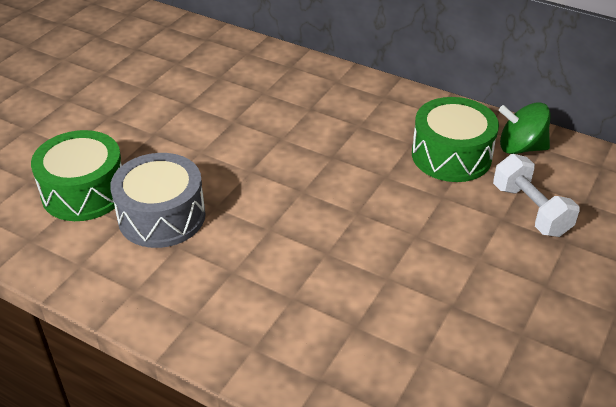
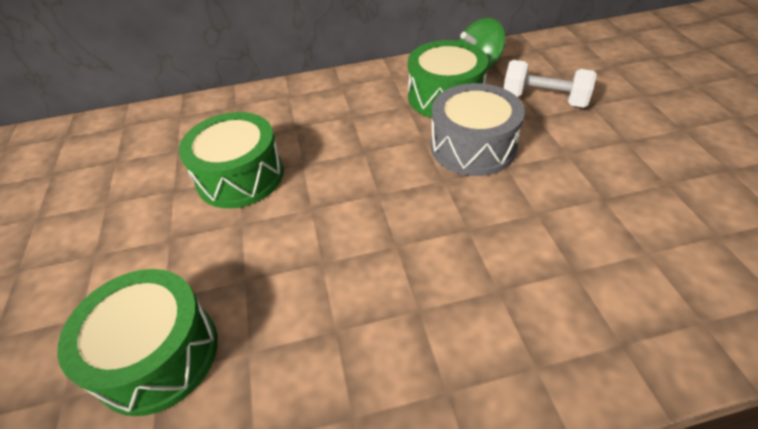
camera: 40 degrees left, 5 degrees up
grey drum [110,153,206,248] -> grey drum moved to [431,83,525,176]
none -> green drum [179,112,284,208]

